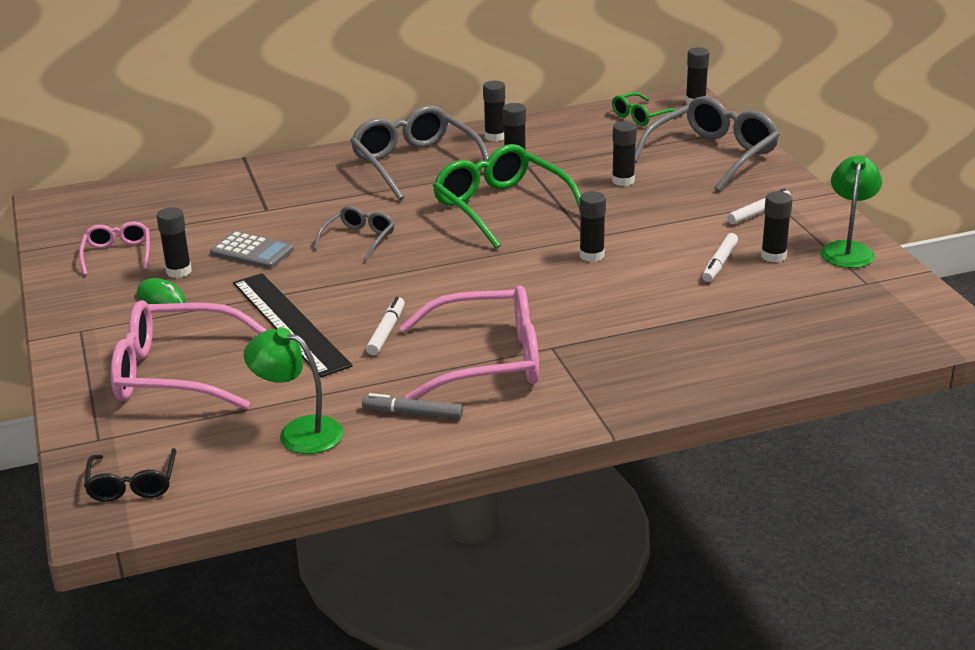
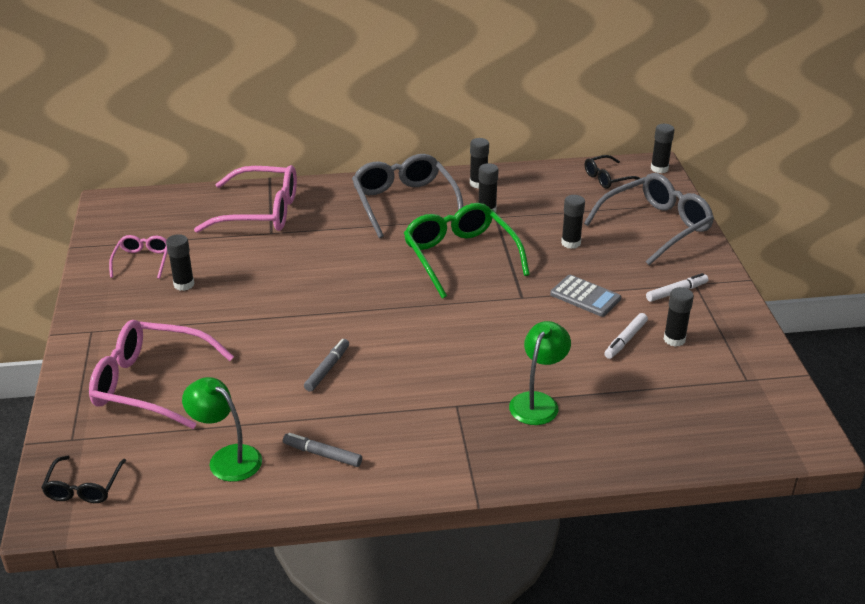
camera: 10 degrees right, 5 degrees up
green mouse [137,278,186,304] -> none
grey calculator [210,231,294,269] -> grey calculator moved to [550,275,621,317]
black ruler [233,273,353,377] -> none
grey glasses [314,206,395,262] -> none
white marker [366,297,405,355] -> grey marker [304,339,349,392]
pink glasses [400,285,539,400] -> pink glasses moved to [194,165,297,233]
black glue stick [579,191,606,262] -> none
green glasses [612,92,683,126] -> black glasses [585,155,640,189]
green lamp [821,155,882,268] -> green lamp moved to [509,321,571,425]

